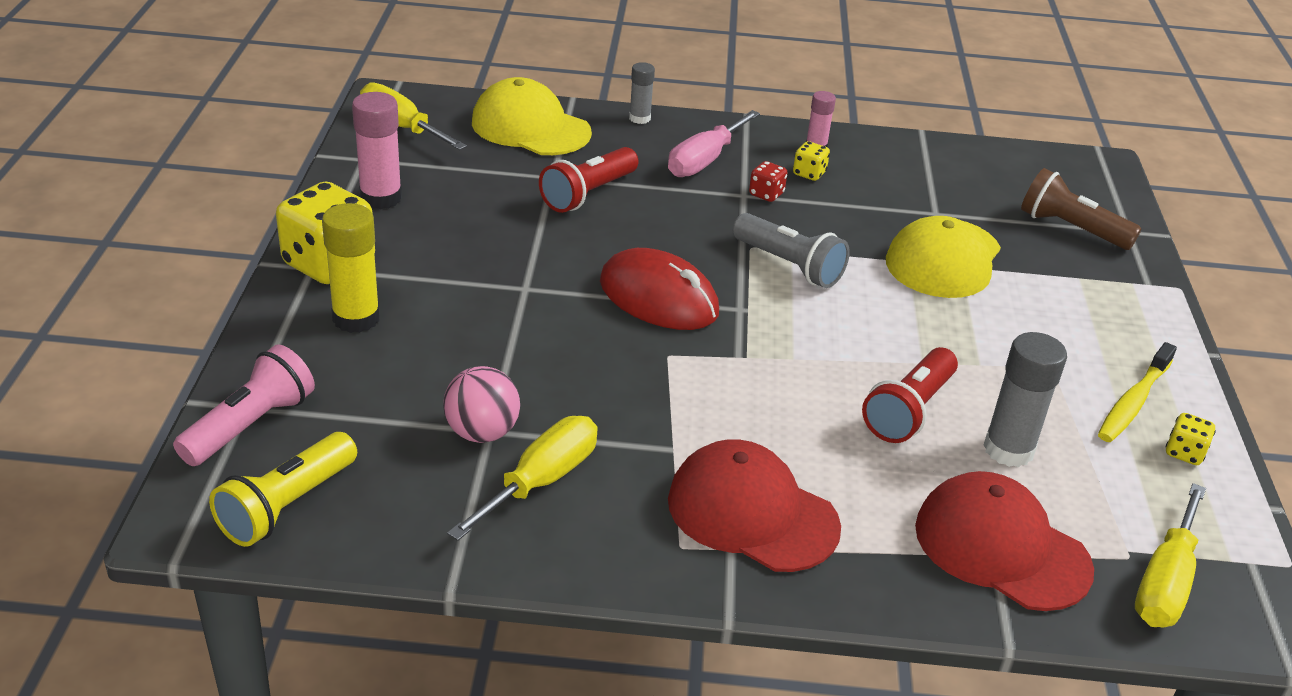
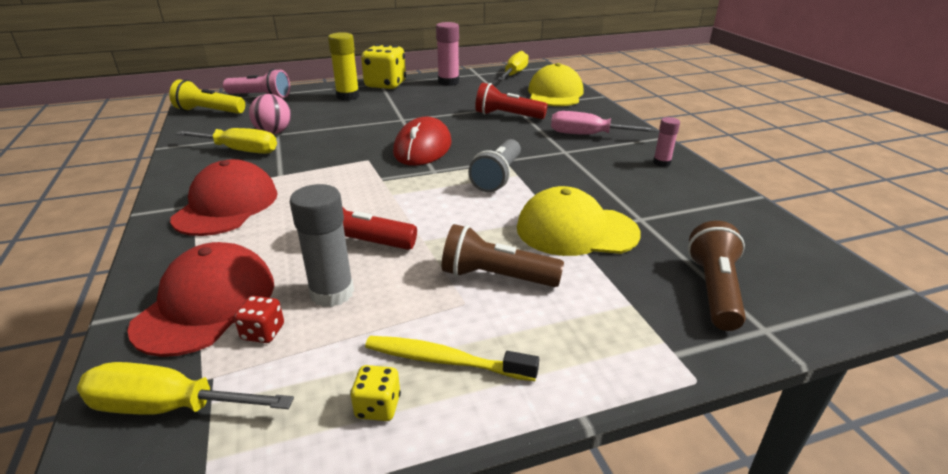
camera: 70 degrees right, 5 degrees down
grey glue stick [629,62,655,124] -> none
red dice [749,161,787,202] -> red dice moved to [234,296,284,343]
yellow dice [793,141,830,181] -> none
none -> brown flashlight [442,224,564,287]

